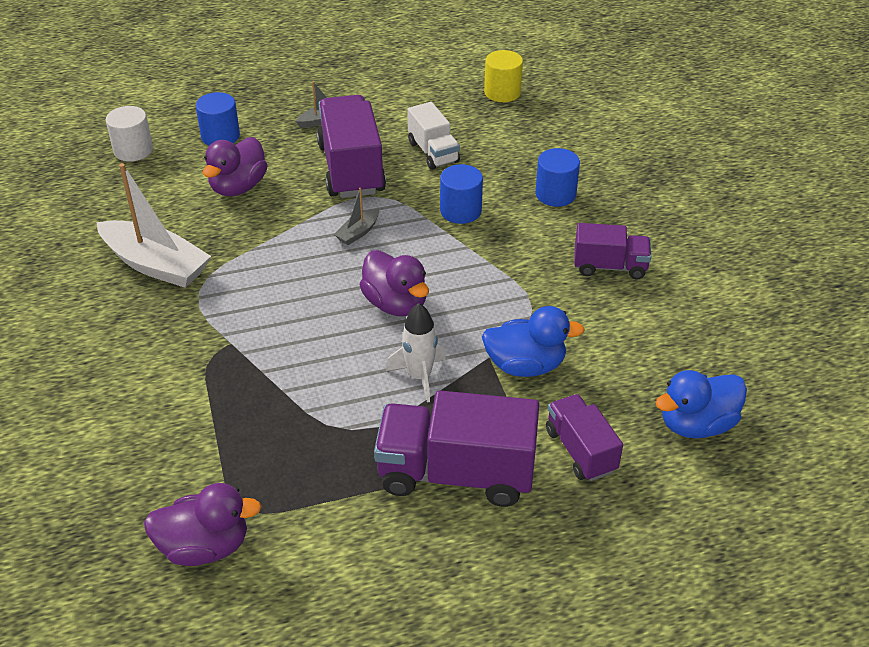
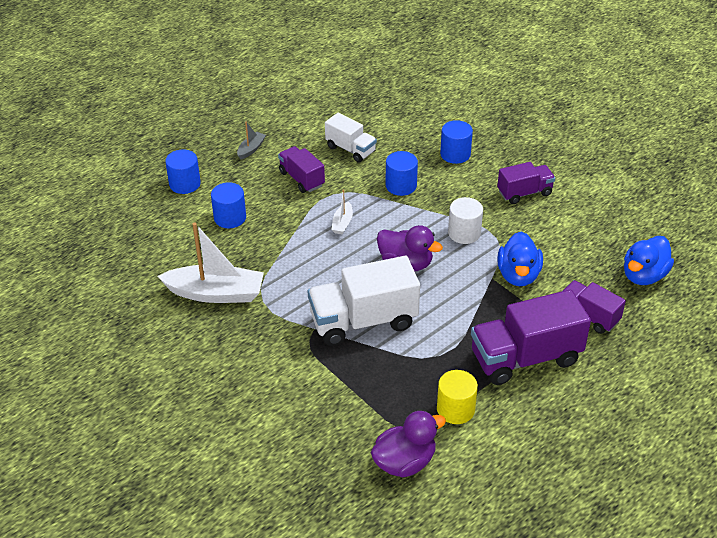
camera: 25 degrees left, 0 degrees up
white cylinder [106,106,153,162] -> white cylinder moved to [448,197,483,244]
purple duck [203,137,268,196] -> blue cylinder [211,182,246,228]
purple truck [316,95,386,198] -> purple truck [278,146,325,193], size x0.58
grey boat [334,188,379,245] -> white boat [331,189,353,234]
white rocket [386,303,446,402] -> none
blue duck [482,306,585,377] -> blue duck turned 120 degrees clockwise [497,232,543,286]
yellow cylinder [484,50,523,102] -> yellow cylinder moved to [437,370,478,424]
none -> white truck [308,256,420,346]

